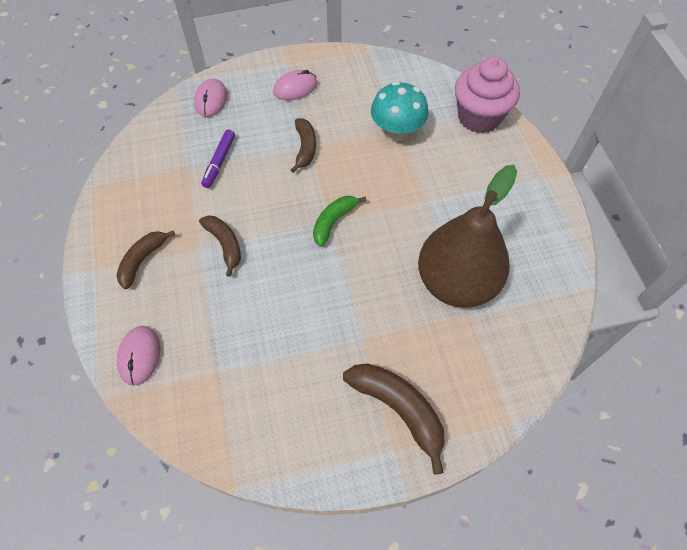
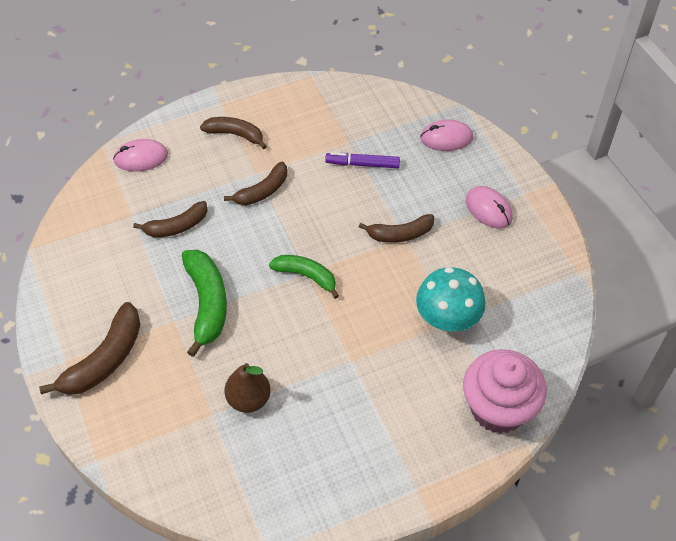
camera: 80 degrees right, 5 degrees down
brown pear [418,165,517,308] -> brown pear [225,363,271,413], size x0.49
none -> brown banana [133,201,208,237]
none -> green banana [182,250,227,357]

